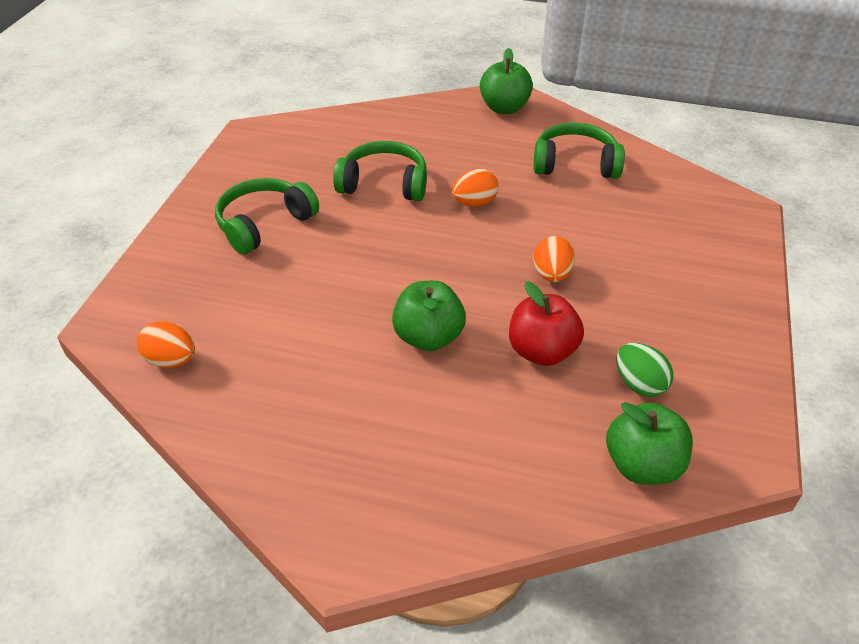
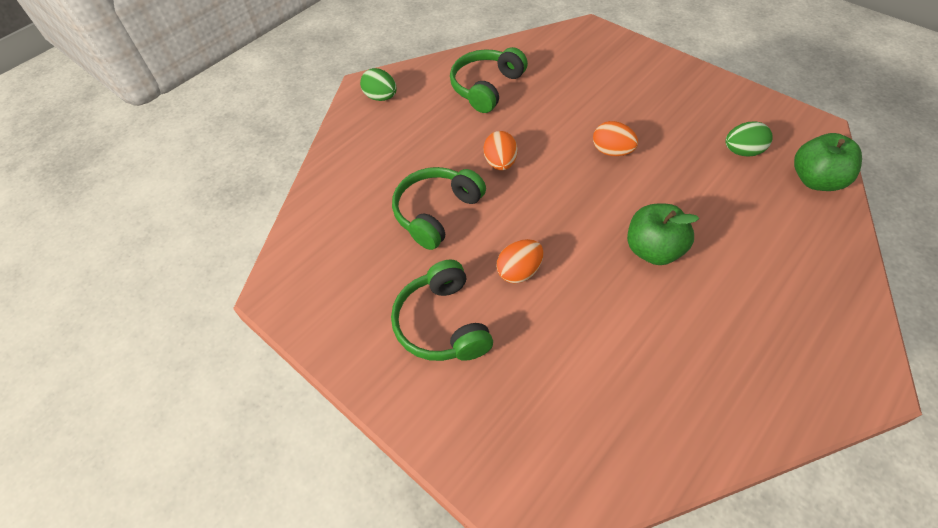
camera: 60 degrees left, 10 degrees up
orange egg [137,322,195,368] -> orange egg moved to [496,239,543,284]
green apple [480,48,533,114] -> green egg [360,68,397,101]
red apple [509,281,584,366] -> none

